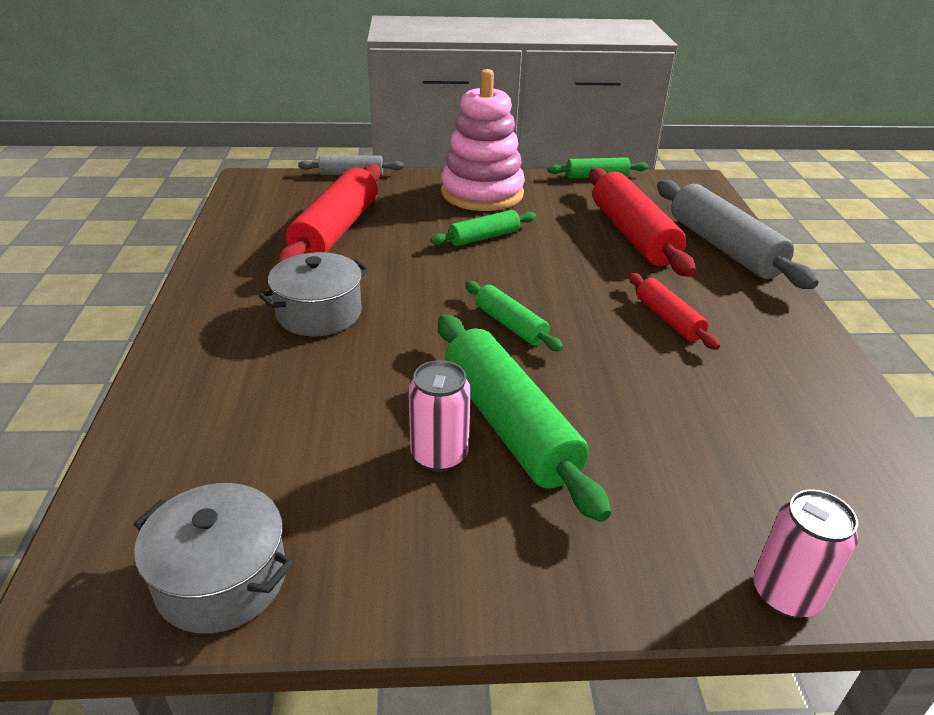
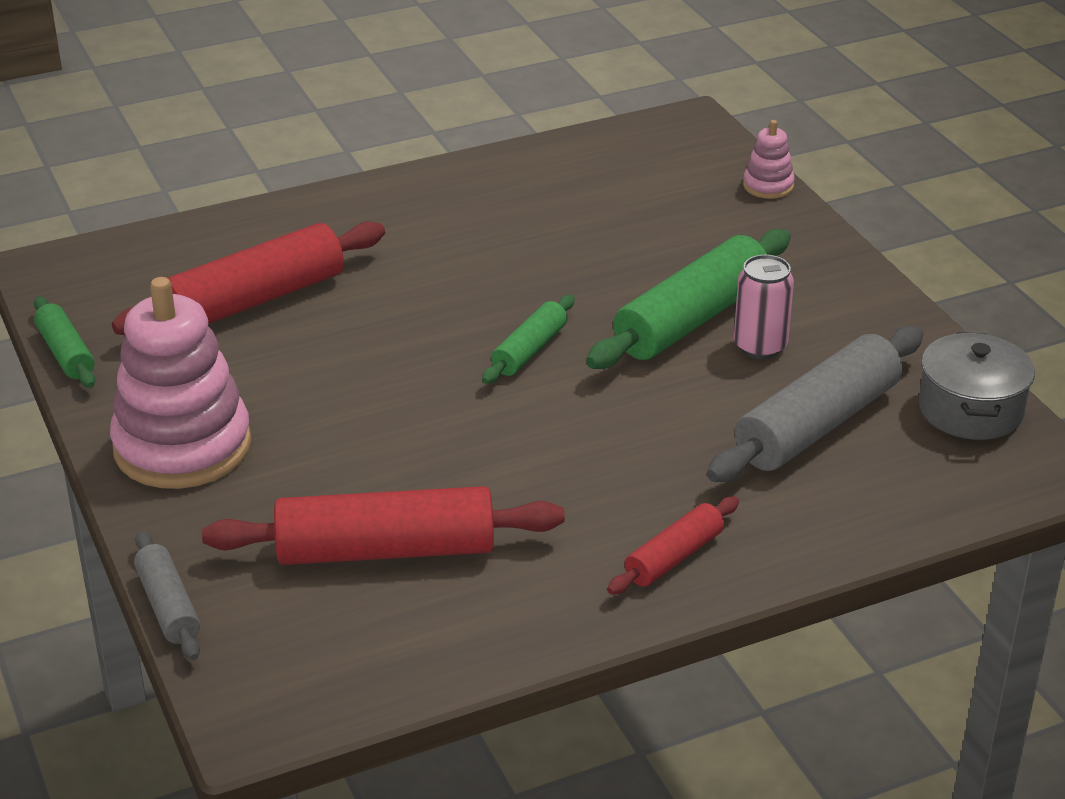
camera: 110 degrees left, 0 degrees up
grey pot [259,252,370,336] -> none
green rolling pin [430,210,536,246] -> none
red rolling pin [629,273,720,350] -> red rolling pin moved to [607,497,739,595]
grey rolling pin [657,180,818,289] -> grey rolling pin moved to [707,326,923,482]
pink can [753,489,858,618] -> pink stacking toy [743,120,795,199]

